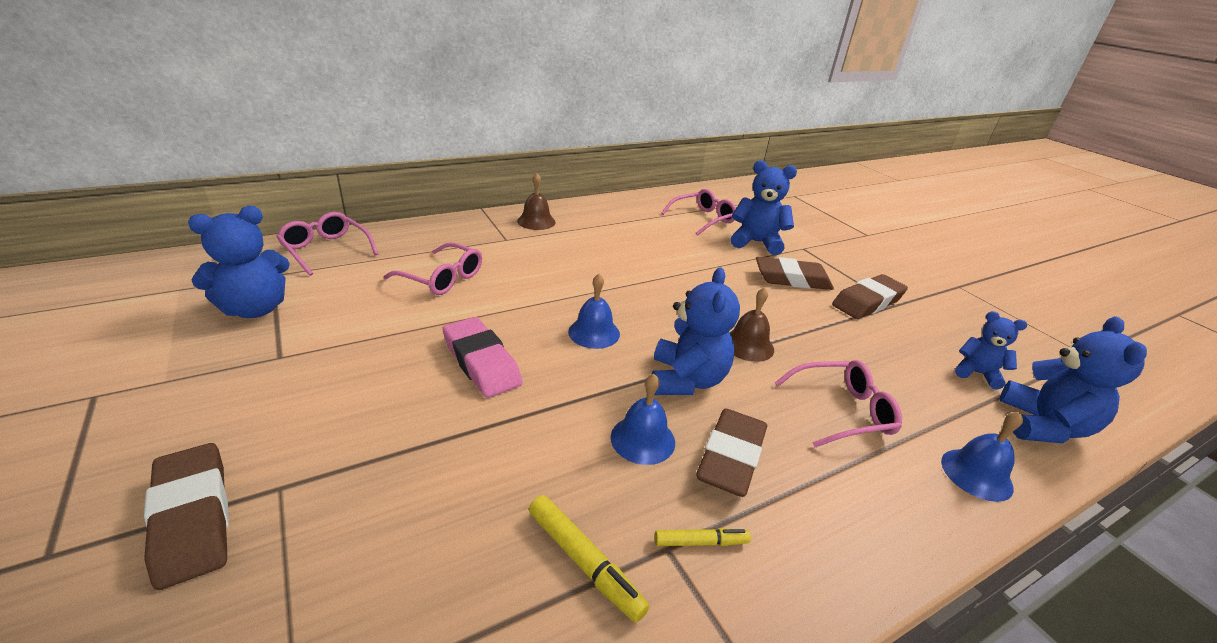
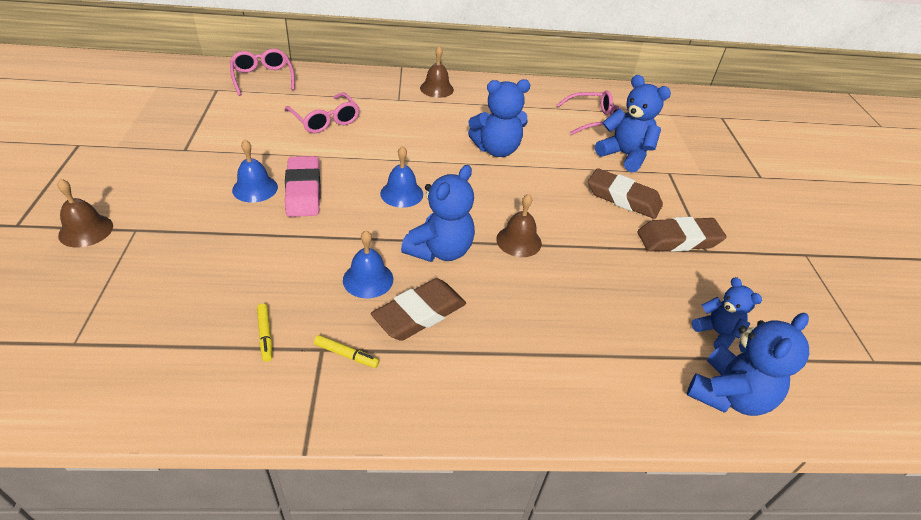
camera: 25 degrees right, 10 degrees up
brown eraser [144,443,229,590] -> brown bell [57,179,113,247]
blue teddy bear [188,206,290,318] -> blue teddy bear moved to [468,79,531,157]
yellow marker [529,495,649,622] -> yellow marker [257,303,272,362], size x0.64
pink glasses [775,360,902,447] -> none
blue bell [941,412,1023,502] -> blue bell moved to [232,140,278,203]

